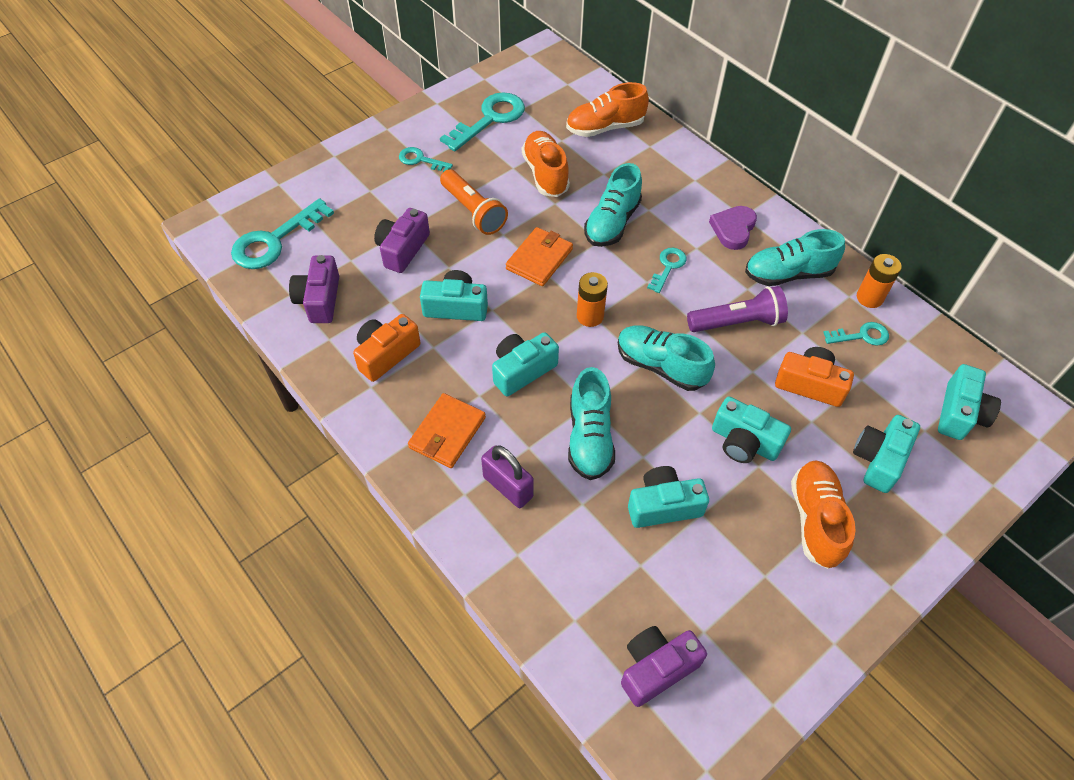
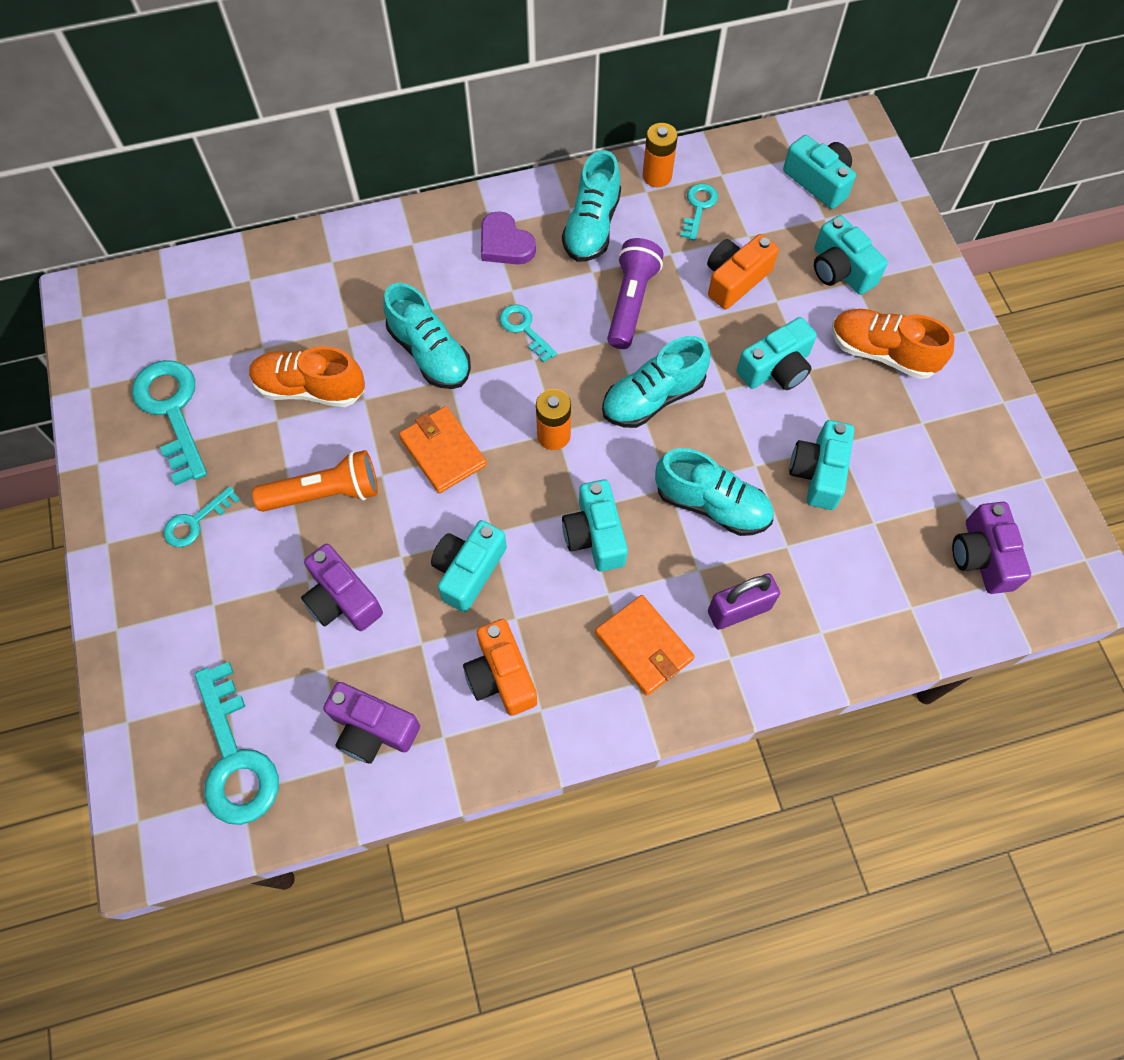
camera: 65 degrees left, 10 degrees up
orange shoe [566,82,649,137] -> none

